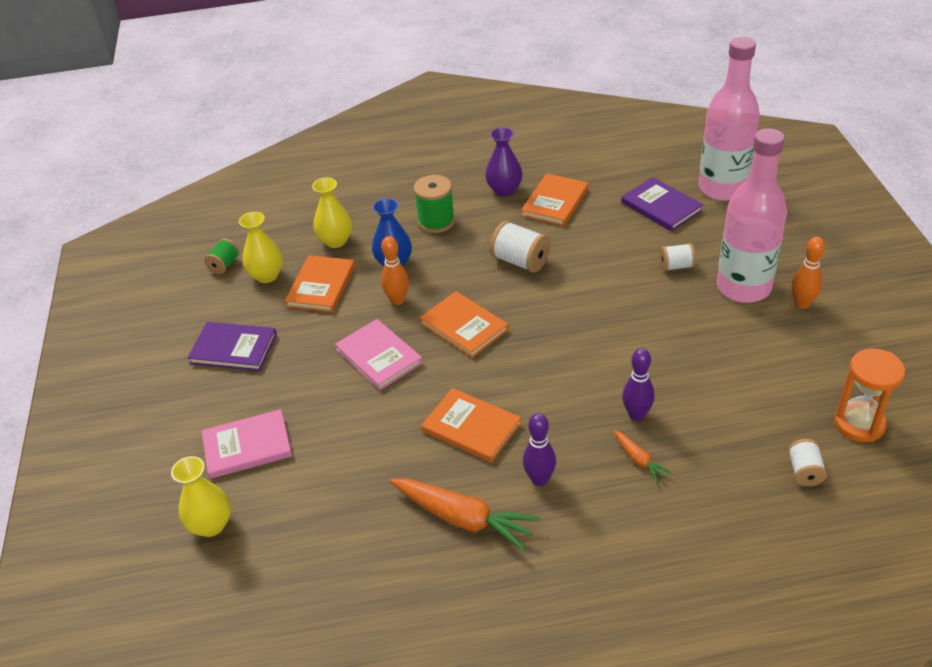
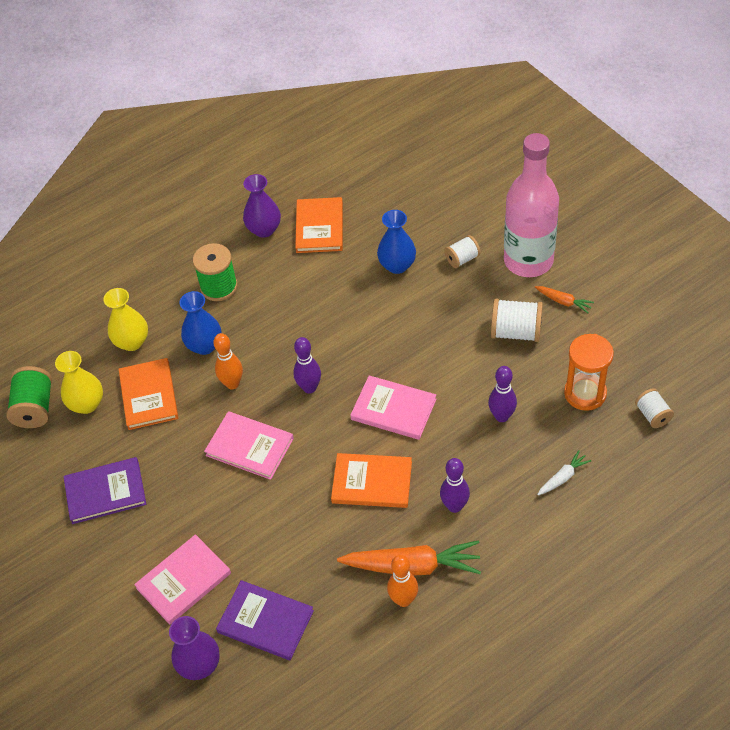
camera: 25 degrees left, 10 degrees up
yellow vase [171,456,231,537] -> purple vase [169,616,220,680]
green spool [204,239,239,274] -> green spool [6,366,52,428], size x1.62
orange book [419,291,509,358] -> purple bowling pin [293,337,321,394]
white spool [490,221,550,273] -> white spool moved to [491,299,543,342]
orange carrot [614,430,672,483] -> orange carrot moved to [535,286,594,313]
purple book [621,177,703,232] -> purple book moved to [216,580,314,660]
pink bottle [699,37,760,201] -> none
orange bowling pin [792,237,825,309] -> orange bowling pin moved to [387,555,418,607]
orange hourglass [834,349,905,442] -> orange hourglass moved to [564,334,614,411]
none -> pink book [350,375,437,440]
none -> blue vase [377,210,416,274]
none -> white carrot [537,450,591,495]

